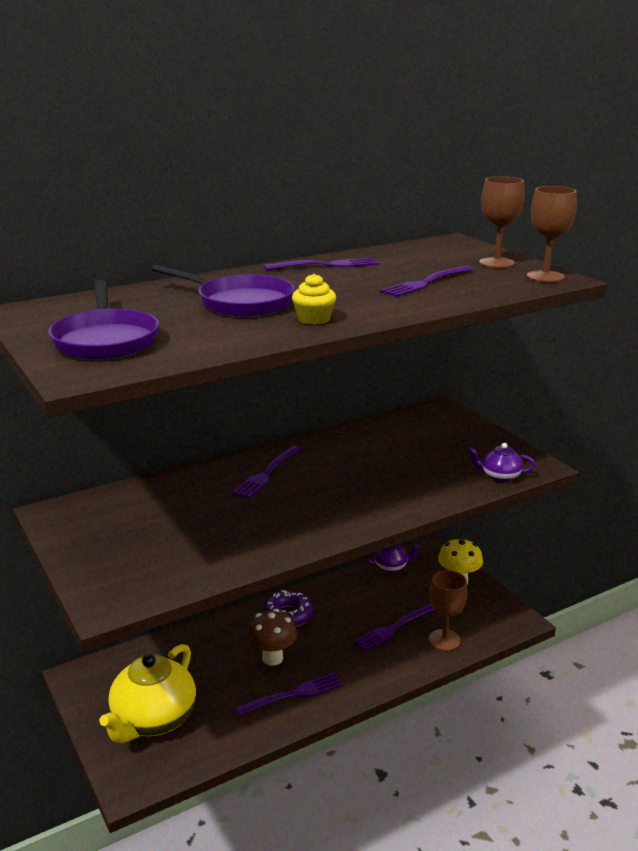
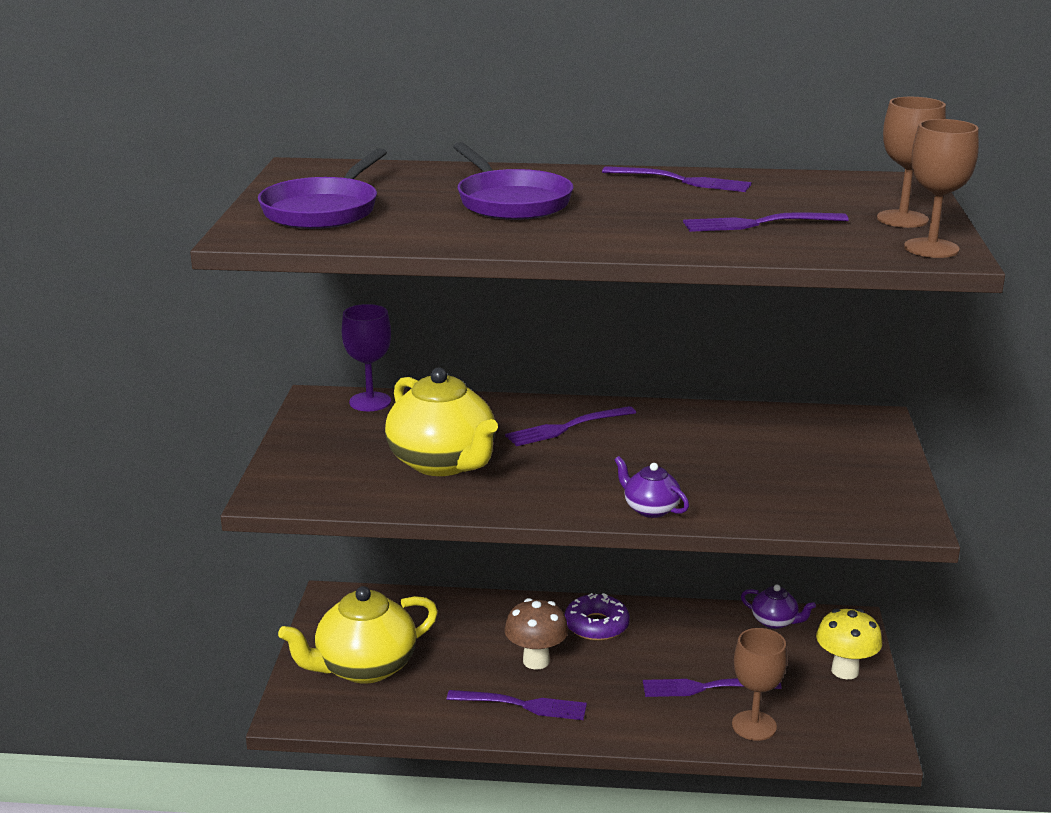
camera: 35 degrees right, 0 degrees up
yellow cupcake [292,274,336,325] -> none
purple teapot [468,443,535,482] -> purple teapot moved to [615,456,689,518]
none -> purple goblet [342,304,391,411]
none -> yellow teapot [385,367,498,476]

